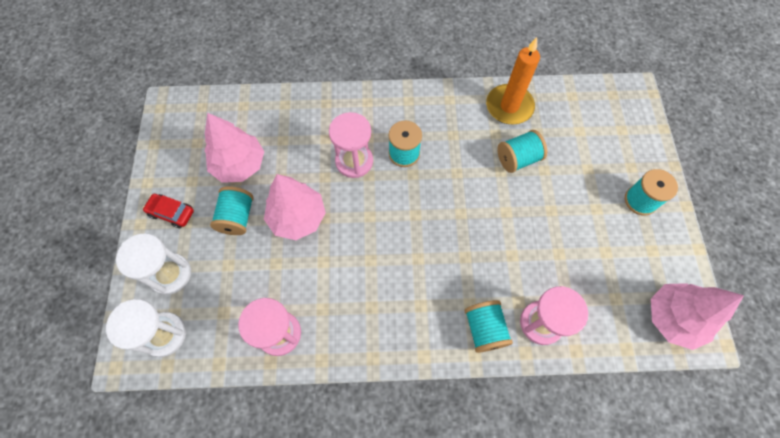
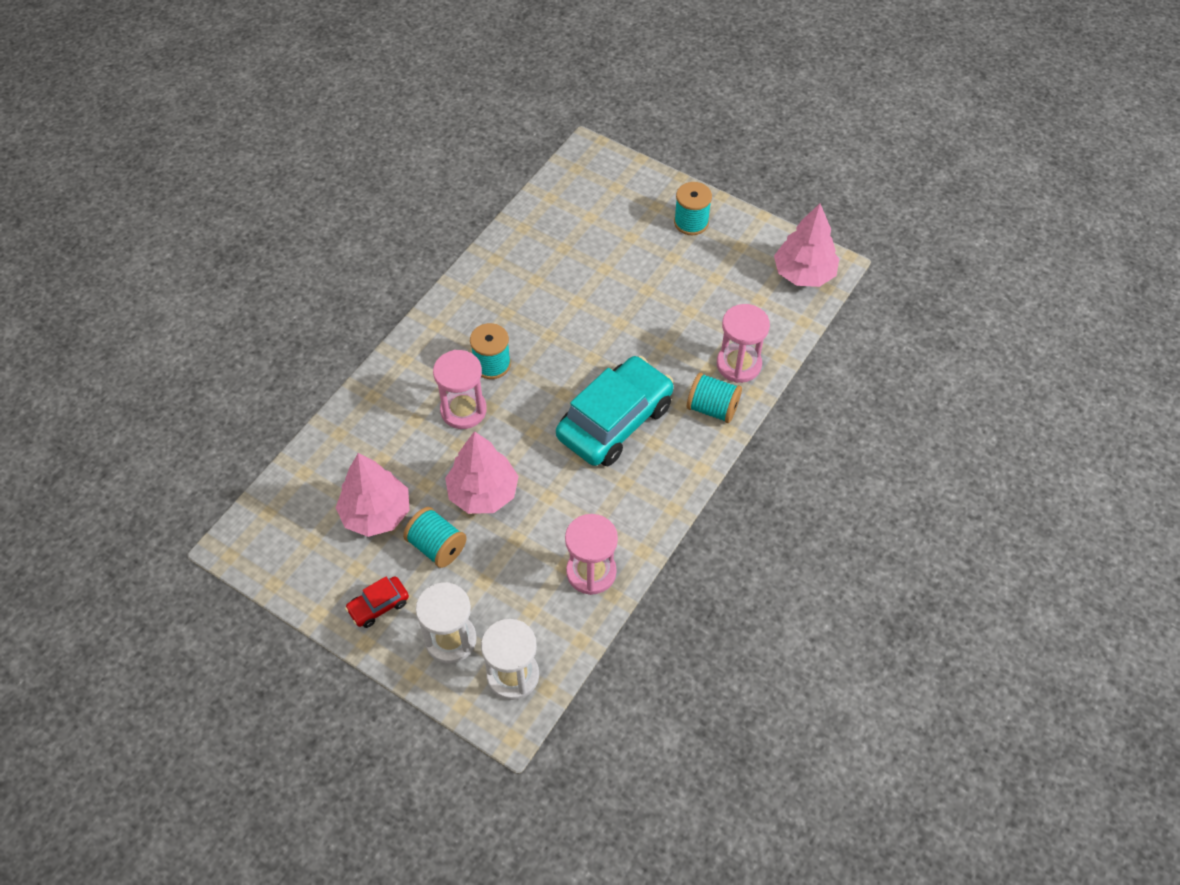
camera: 55 degrees left, 10 degrees down
orange candle [486,37,540,124] -> none
turquoise spool [497,130,547,173] -> none
none -> turquoise car [556,356,674,466]

